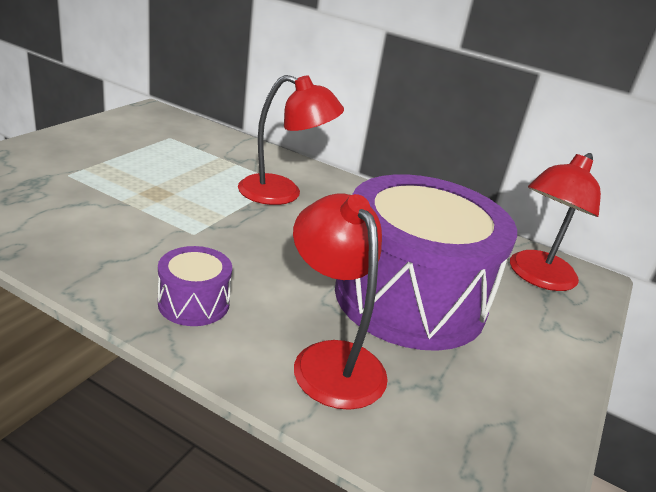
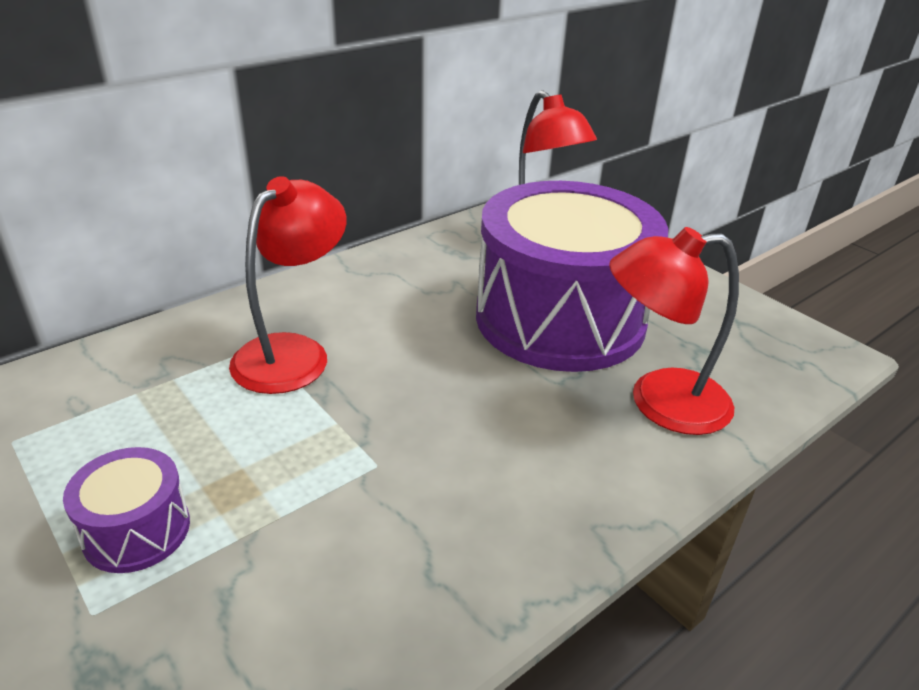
camera: 65 degrees left, 5 degrees up
purple drum [158,246,232,326] -> purple drum moved to [63,447,190,573]

